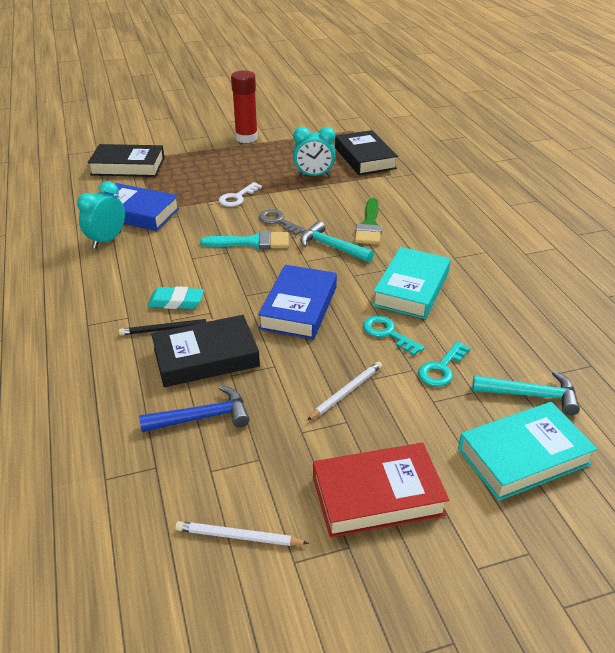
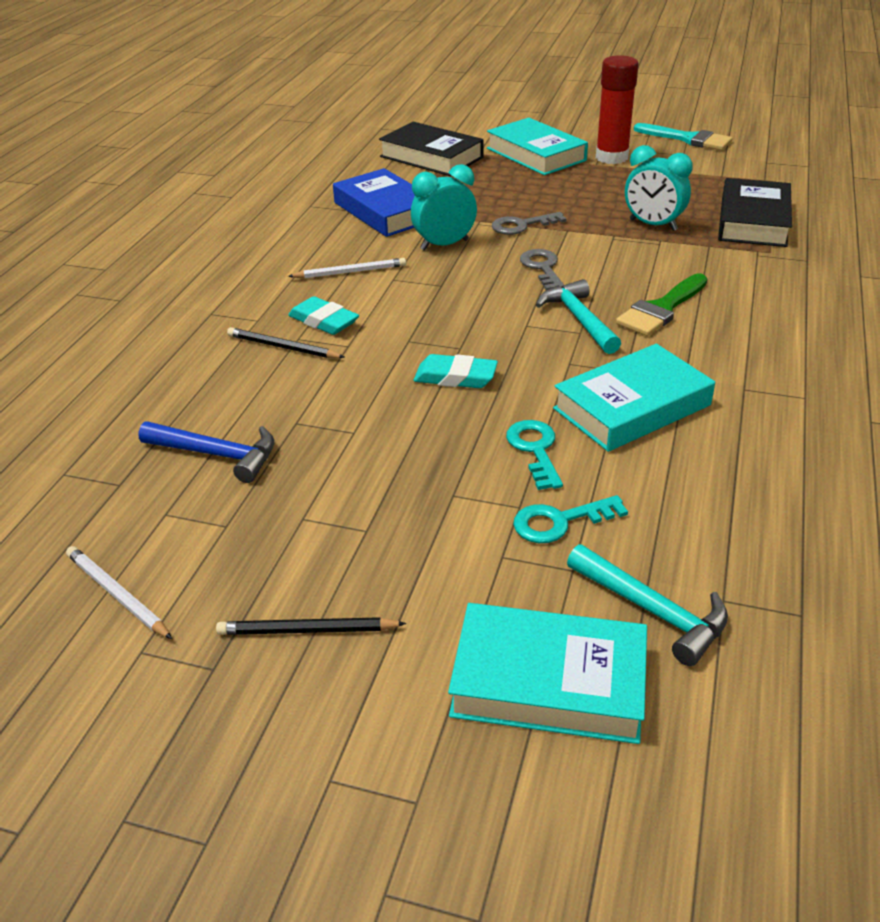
camera: 35 degrees right, 0 degrees up
turquoise clock [77,181,125,249] -> turquoise clock moved to [411,164,477,251]
black book [151,315,260,387] -> none
turquoise brush [200,231,289,249] -> turquoise brush moved to [634,123,733,150]
white key [219,182,262,207] -> grey key [492,212,567,235]
blue book [258,265,337,339] -> turquoise eraser [414,354,498,388]
white pencil [307,361,382,420] -> white pencil moved to [288,258,406,279]
red book [313,443,449,538] -> black pencil [216,617,406,635]
none -> turquoise book [487,118,588,175]

